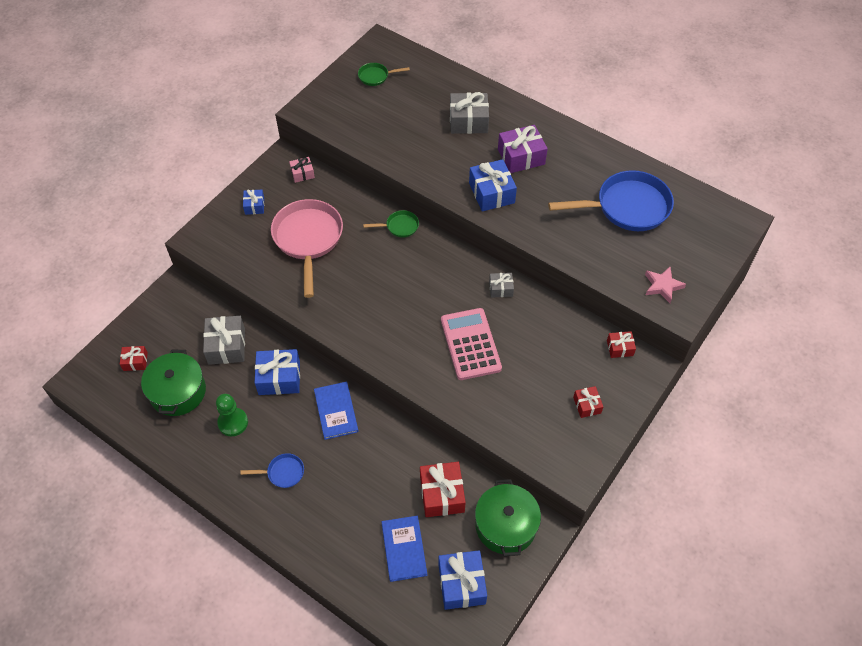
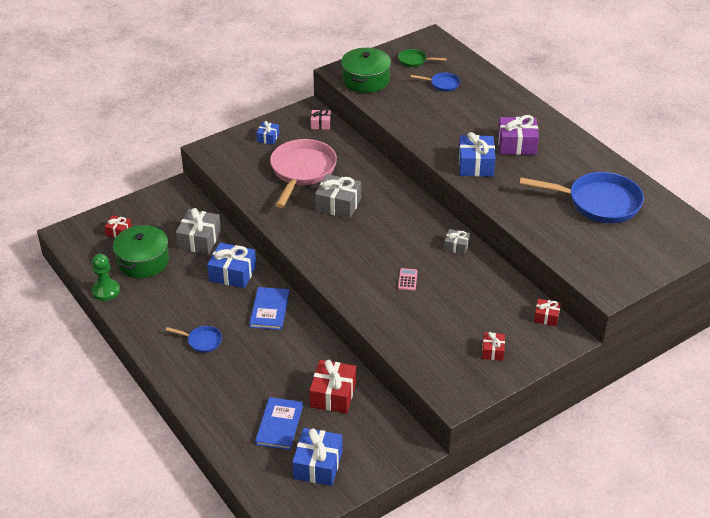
camera: 20 degrees right, 15 degrees down
green pawn [216,394,248,436] -> green pawn moved to [92,254,120,301]
green pan [363,210,419,238] -> none
pink calculator [441,308,502,380] -> pink calculator [398,268,418,291], size x0.41
grey gift [450,92,489,134] -> grey gift moved to [315,174,361,219]
green pot [475,479,541,556] -> green pot moved to [341,48,391,93]
pink star [645,267,686,303] -> none
none -> blue pan [411,73,460,92]

